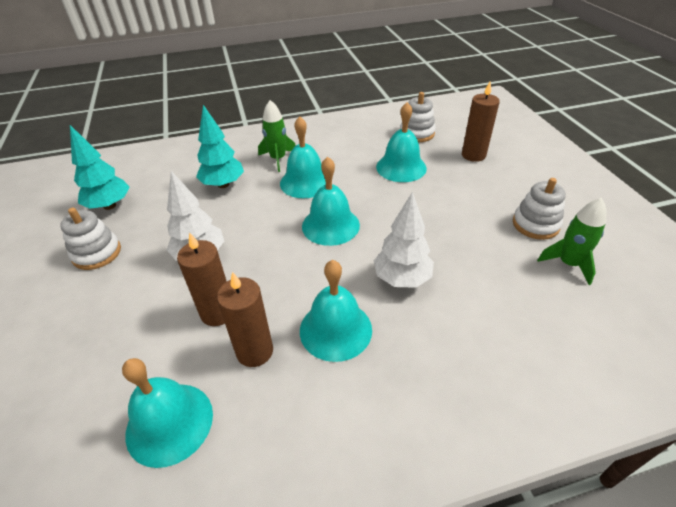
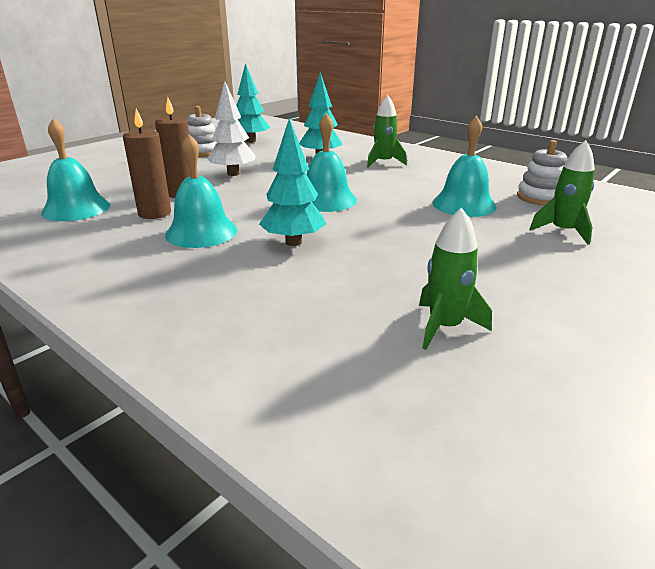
camera: 55 degrees right, 15 degrees down
turquoise bell [280,116,326,198] -> none
white tree [374,192,434,288] -> turquoise tree [259,118,326,246]
brown candle [462,82,500,162] -> green rocket [529,140,595,245]
white stacking toy [513,178,566,240] -> none

